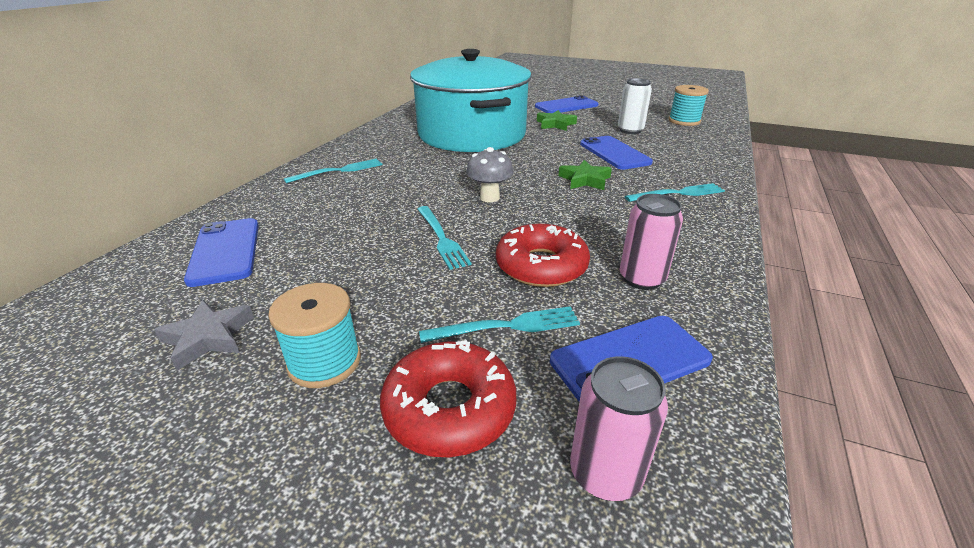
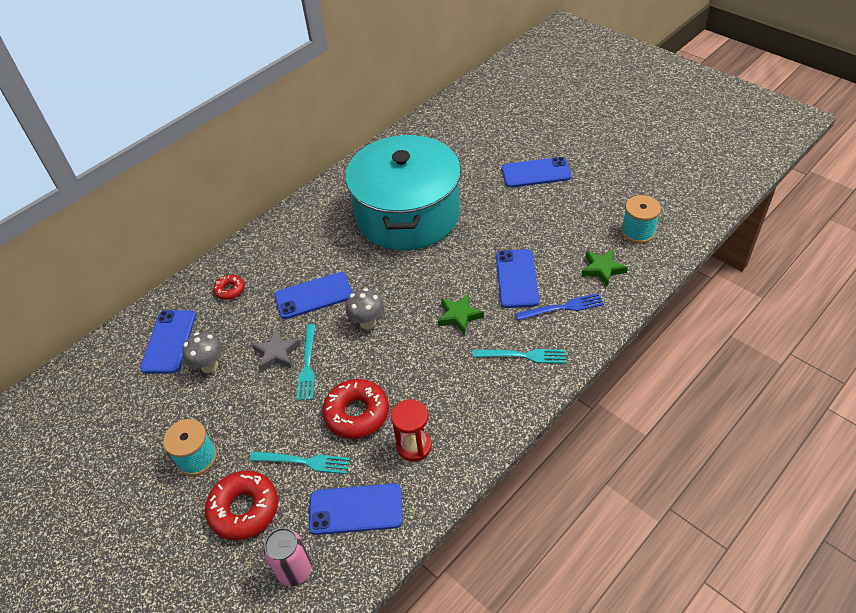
camera: 25 degrees right, 15 degrees up
grey star [154,300,254,371] -> grey star moved to [252,329,301,372]
turquoise fork [284,159,382,183] -> none
green star [537,110,577,131] -> green star moved to [581,249,628,286]
white can [618,78,652,134] -> none
pink can [620,194,683,290] -> red hourglass [391,399,432,462]
none -> grey mushroom [182,332,223,373]
none -> red donut [213,275,245,300]
none -> blue phone [274,272,353,319]
none -> blue fork [515,293,604,320]

